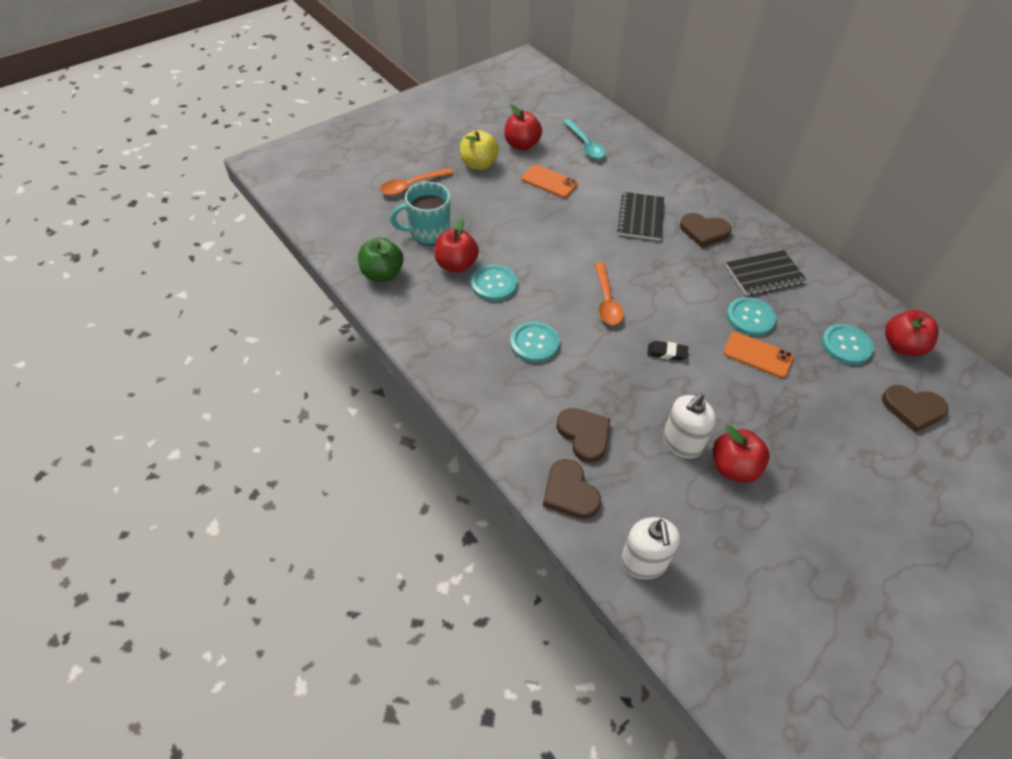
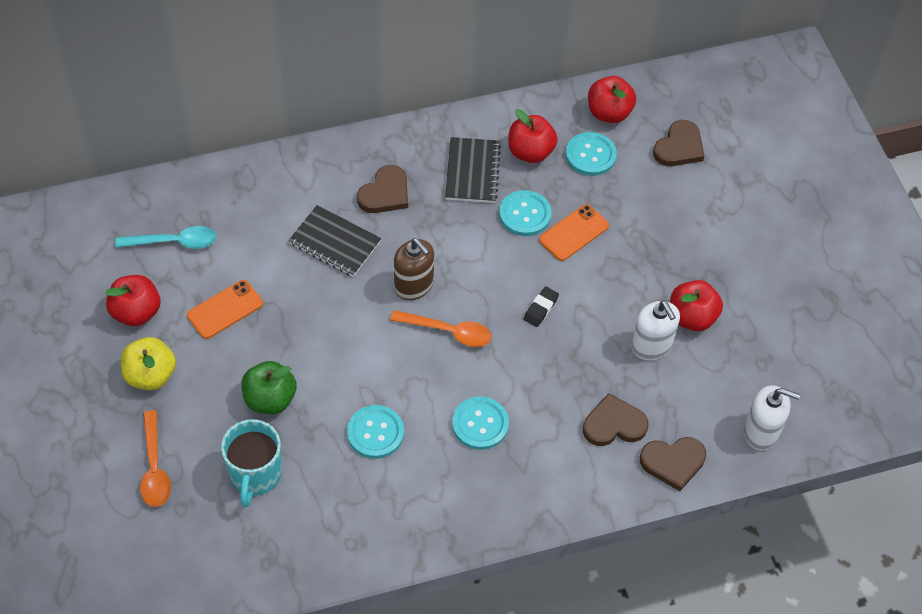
camera: 70 degrees left, 5 degrees up
green apple [358,238,403,282] -> green apple moved to [242,361,297,414]
red apple [434,218,479,273] -> red apple moved to [508,109,558,163]
none -> brown soap dispenser [394,238,434,300]

